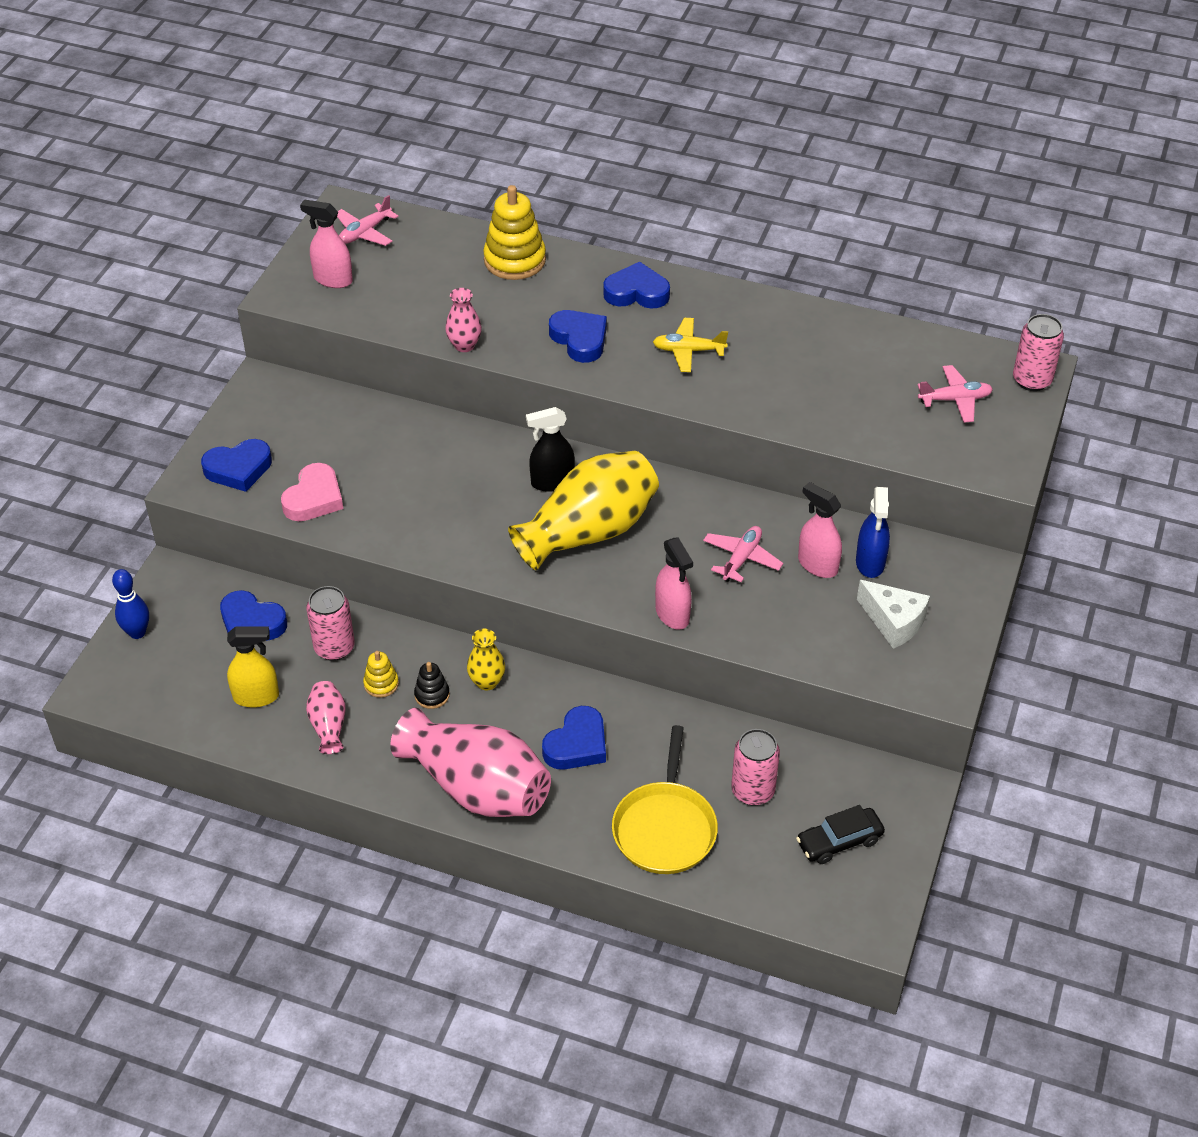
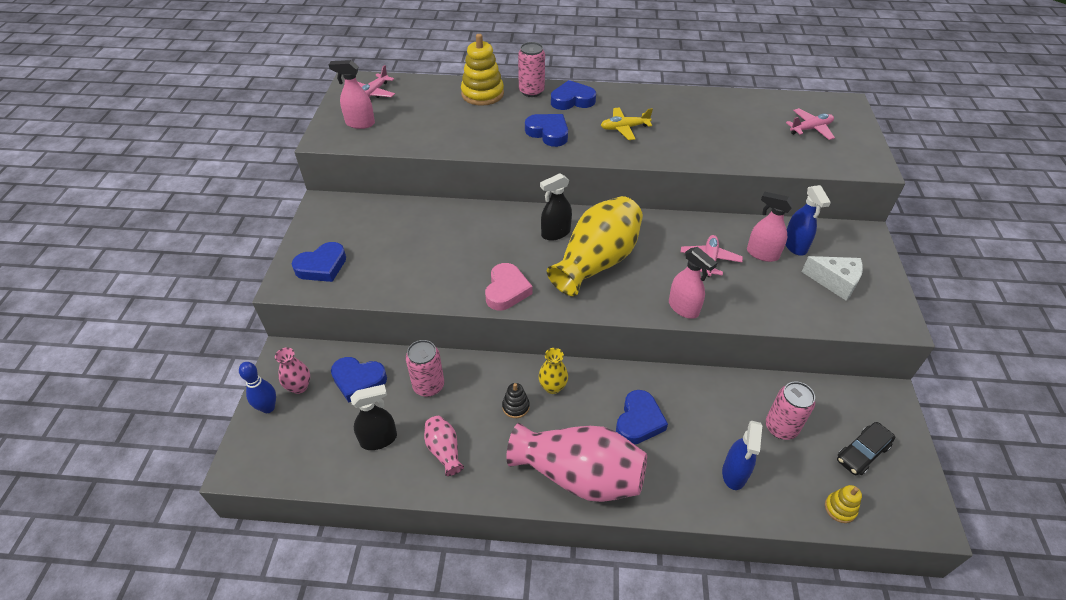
camera: 15 degrees left, 0 degrees up
yellow spray bottle [227,626,279,707] -> black spray bottle [350,384,397,450]
pink heart [281,463,343,521] -> pink heart moved to [485,263,532,310]
yellow stacking toy [363,651,399,698] -> yellow stacking toy moved to [825,485,862,523]
pink vase [445,288,482,352] -> pink vase moved to [275,347,310,394]
yellow pan [612,725,718,874] -> blue spray bottle [722,421,762,490]
pink can [1013,314,1064,391] -> pink can moved to [518,42,545,97]

